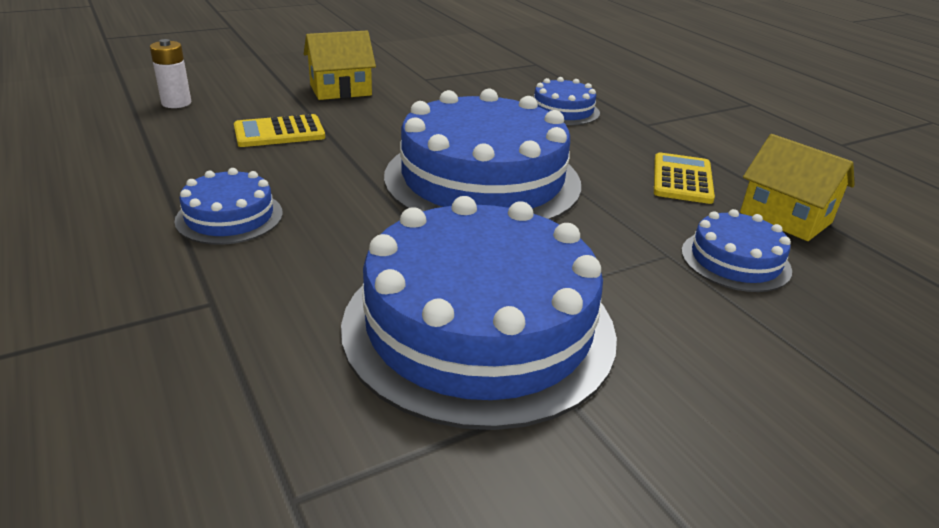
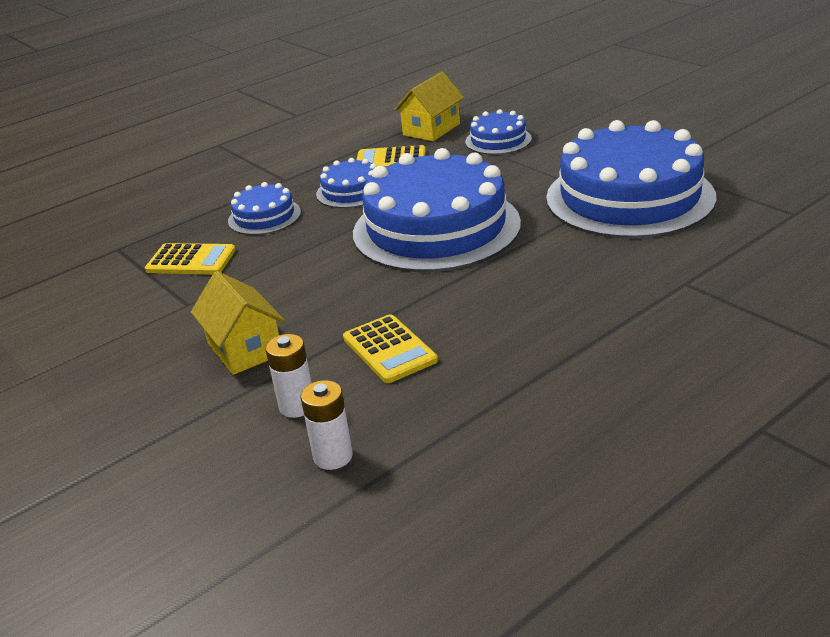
camera: 95 degrees left, 0 degrees up
blue cake [174,168,283,245] -> blue cake moved to [316,158,377,208]
none -> yellow calculator [145,243,236,275]
none -> white battery [265,334,312,418]

